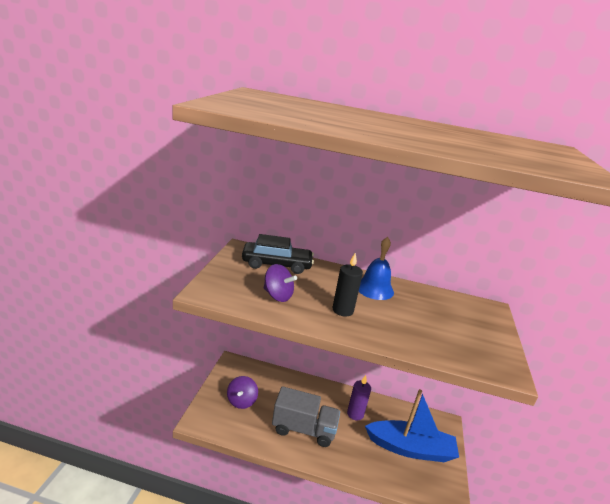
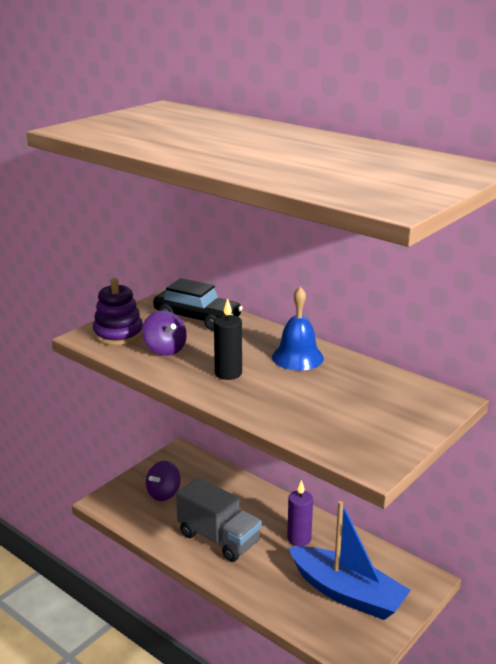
camera: 30 degrees right, 0 degrees up
none -> purple stacking toy [93,278,143,346]

